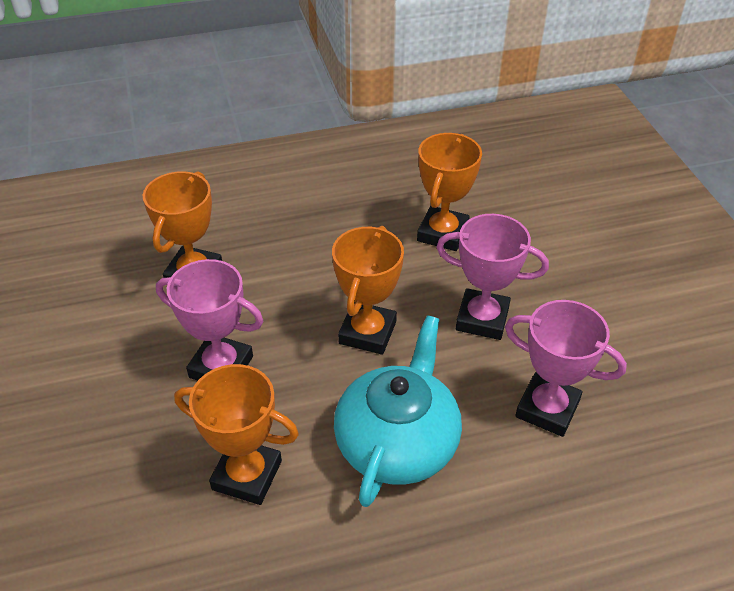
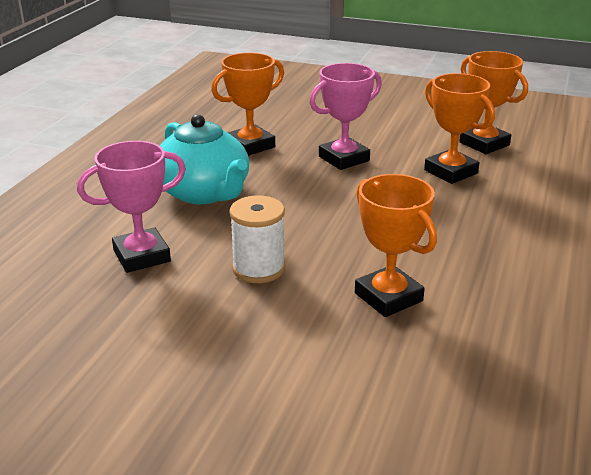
camera: 125 degrees right, 15 degrees down
orange trophy [332,226,404,355] -> orange trophy moved to [459,51,528,154]
pink trophy [436,214,549,340] -> white spool [229,195,285,283]

